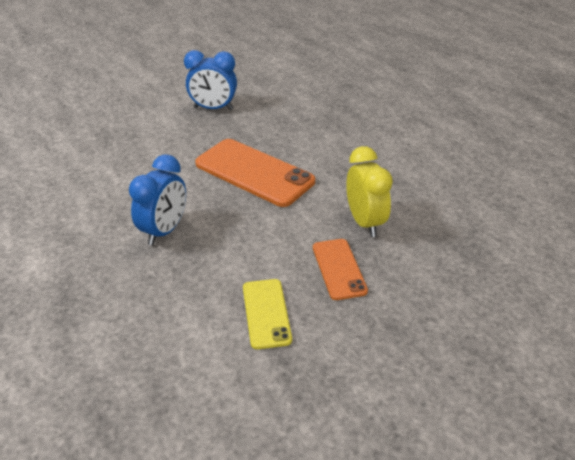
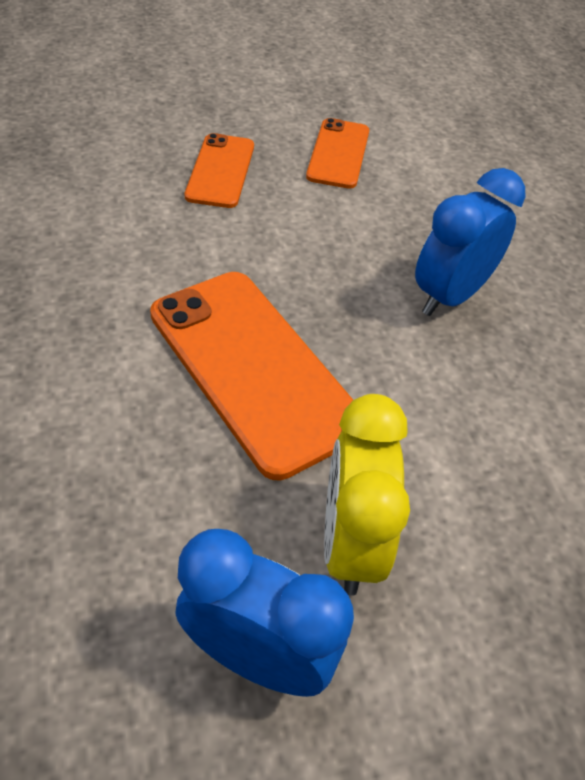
camera: 165 degrees left, 10 degrees up
yellow phone [243,279,292,349] -> orange phone [306,118,369,189]
yellow clock [346,146,393,237] -> yellow clock moved to [324,394,410,596]

